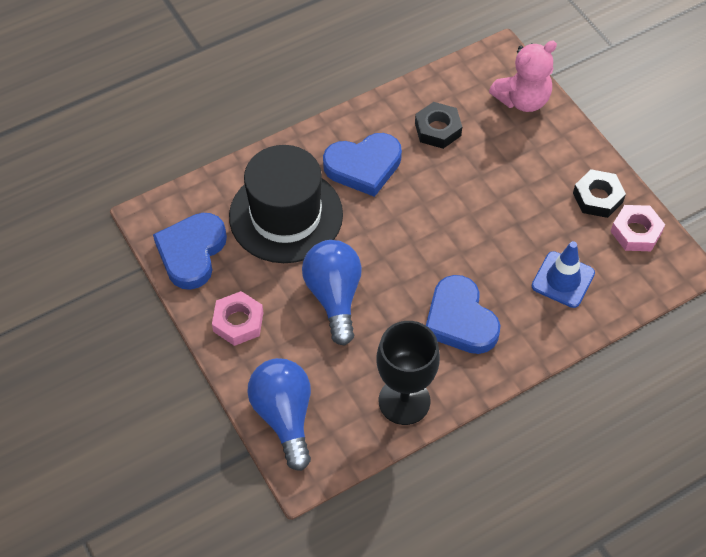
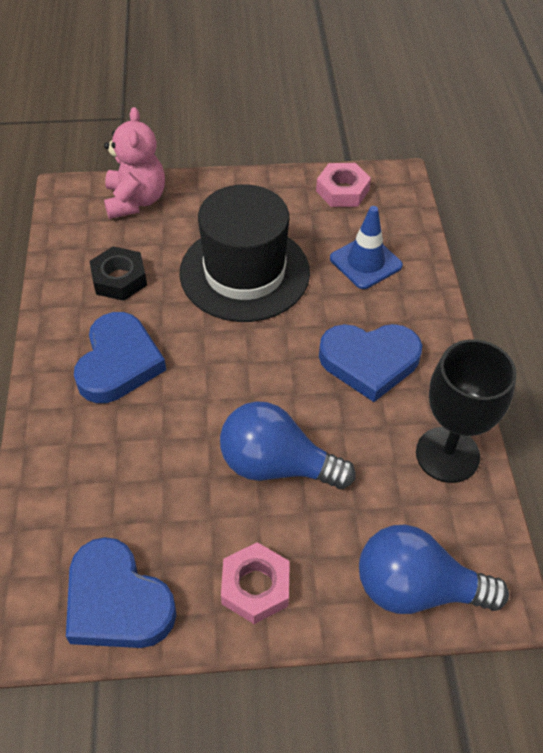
camera: 65 degrees left, 5 degrees down
black hat [229,145,343,263] -> black hat moved to [179,184,310,322]
black nut [573,169,626,218] -> none

